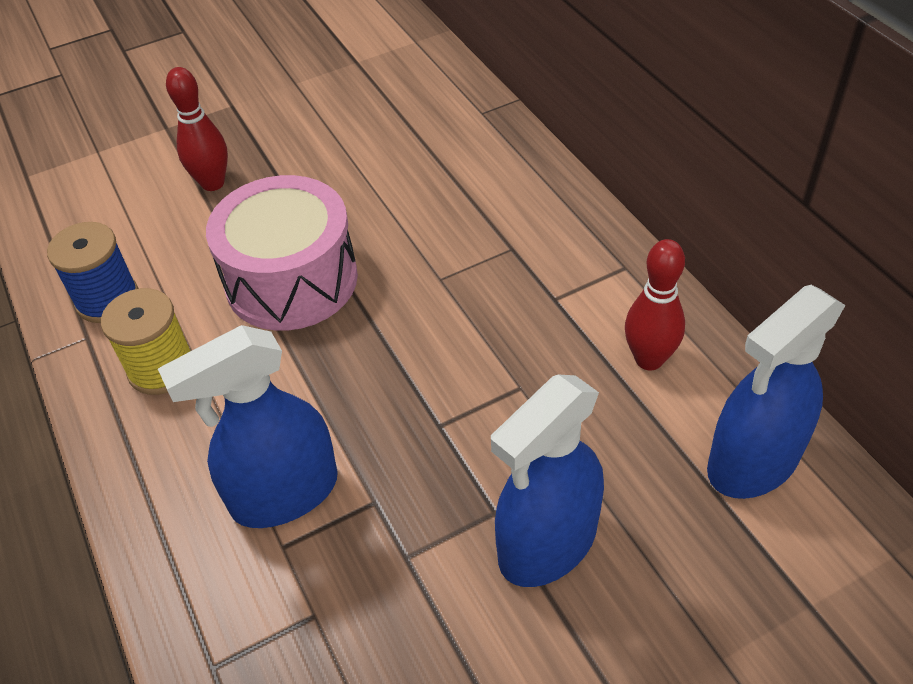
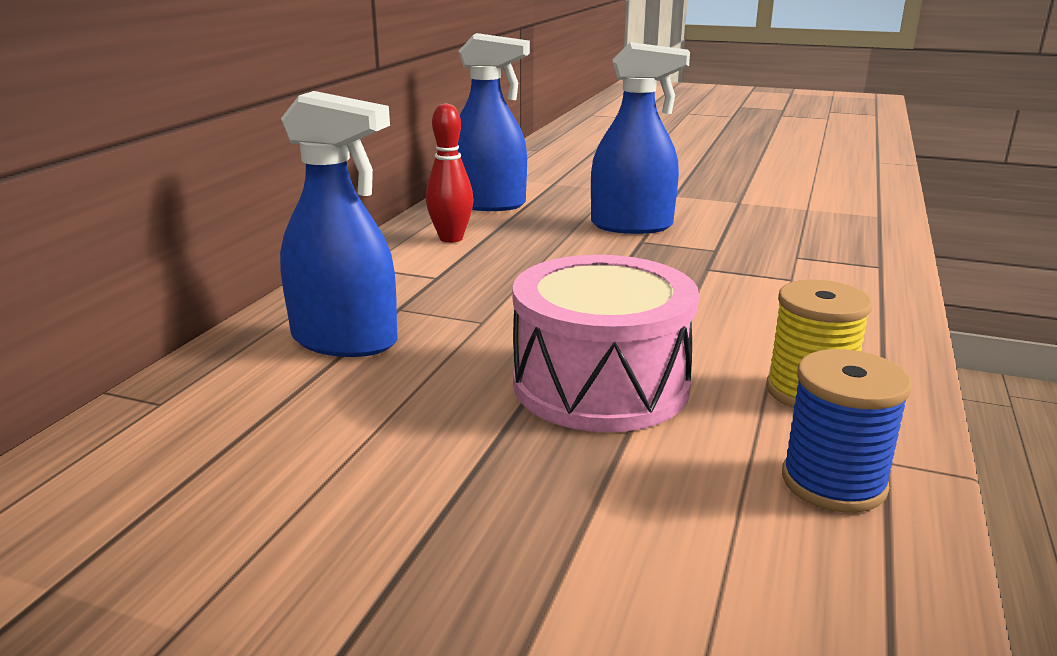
camera: 135 degrees left, 25 degrees down
blue spray bottle [158,325,338,528] -> blue spray bottle moved to [280,91,398,357]
red bowling pin [166,67,228,191] -> none

